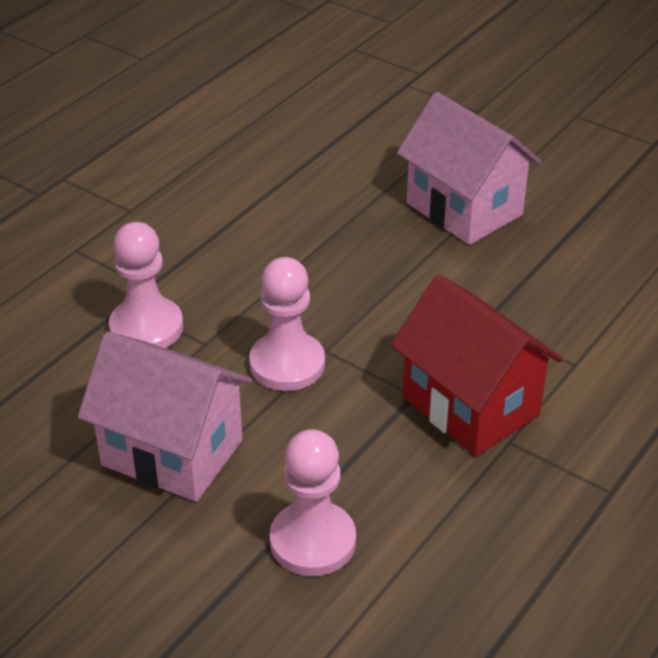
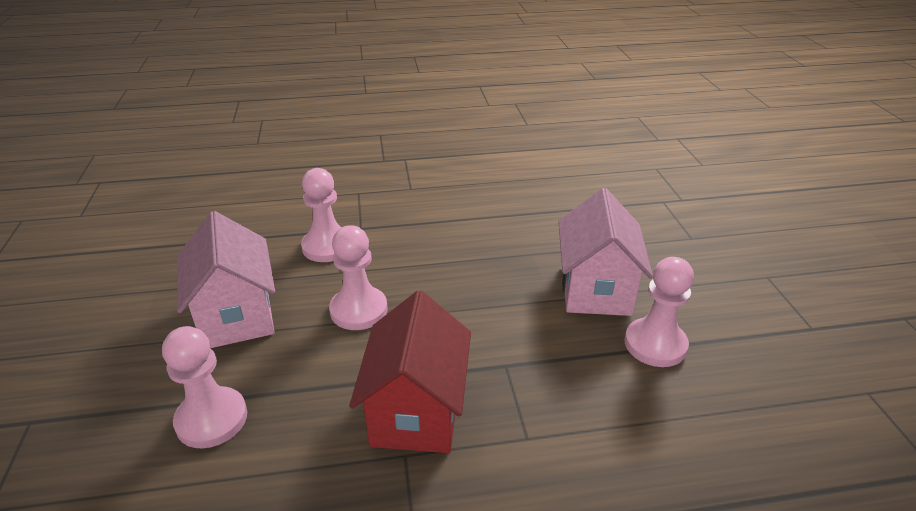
camera: 45 degrees right, 5 degrees down
none -> pink pawn [625,257,694,367]

